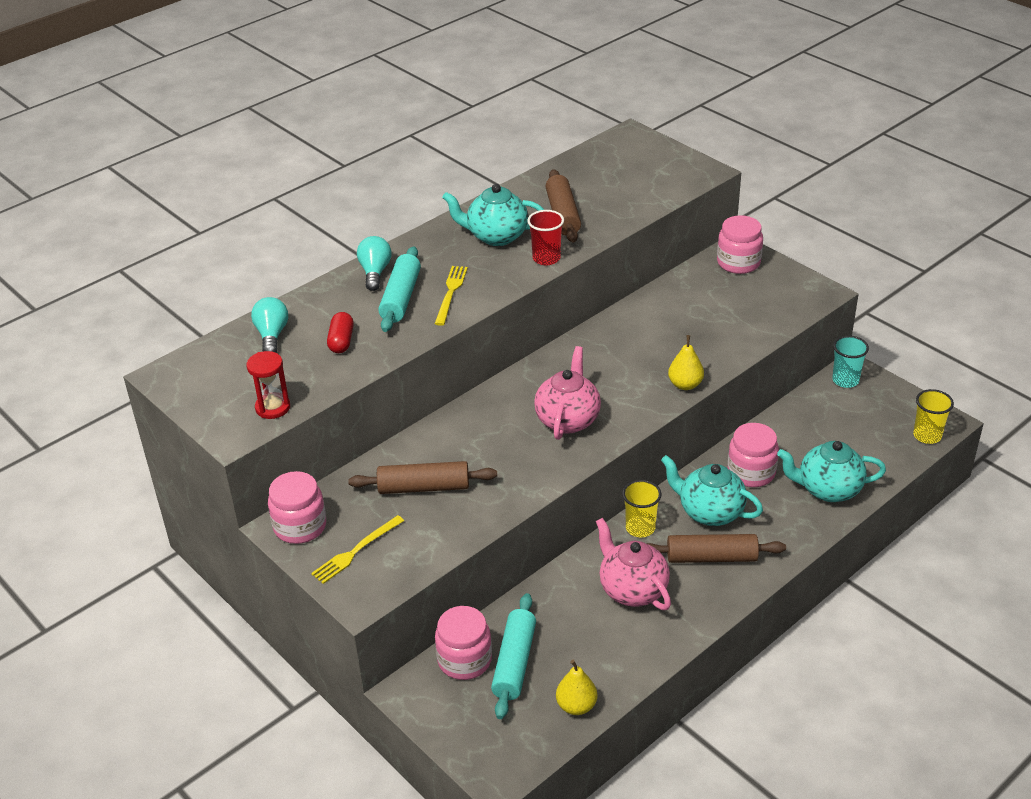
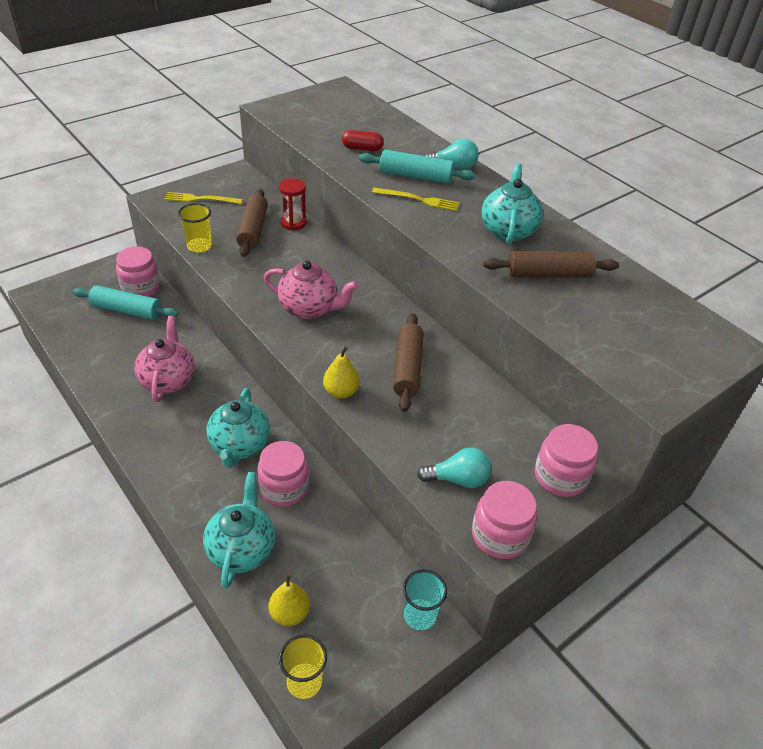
camera: 90 degrees right, 5 degrees up
red hourglass [246,351,290,419] -> red hourglass moved to [279,178,306,231]
turquoise light bulb [251,297,288,353] -> turquoise light bulb moved to [417,447,491,488]
pink jar [268,471,326,544] -> pink jar moved to [472,481,537,559]
yellow fork [311,515,404,584] -> yellow fork turned 45 degrees counterclockwise [164,192,243,204]
red cup [527,210,564,265] -> none
yellow pear [556,660,597,715] -> yellow pear moved to [269,574,310,626]
pink teapot [596,518,671,610] -> pink teapot turned 60 degrees counterclockwise [134,316,195,402]
yellow cup [622,480,662,537] -> yellow cup moved to [178,203,212,253]
brown rolling pin [646,534,786,563] -> brown rolling pin moved to [393,313,424,412]
turquoise teapot [661,455,763,526] -> turquoise teapot turned 150 degrees clockwise [206,388,270,468]

